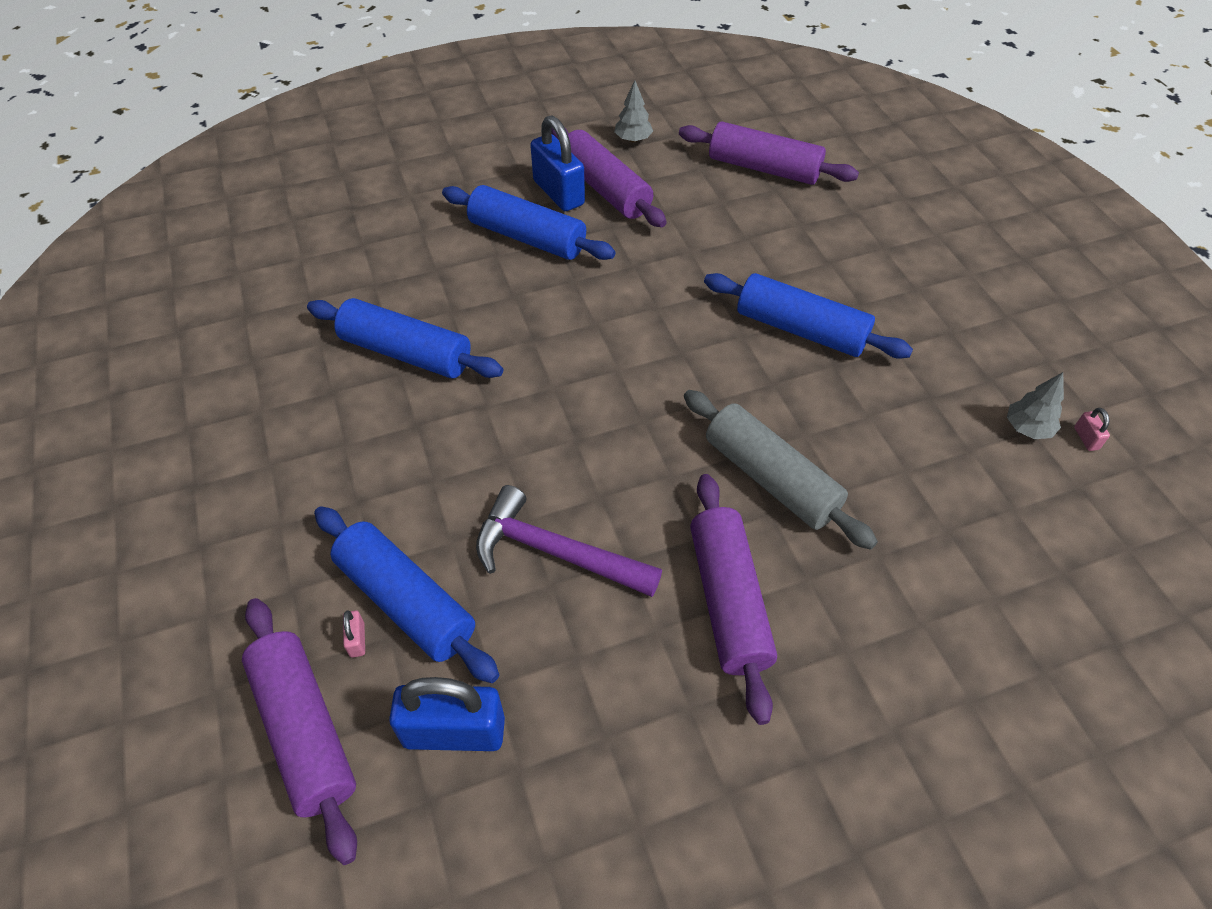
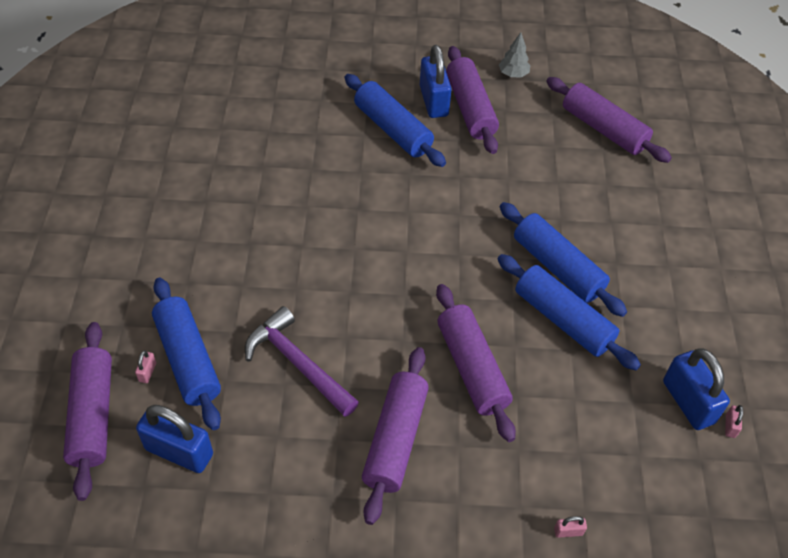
camera: 20 degrees right, 0 degrees up
blue rolling pin [307,298,503,378] -> blue rolling pin moved to [498,254,641,370]
grey rolling pin [684,390,878,550] -> purple rolling pin [436,284,516,442]
grey tree [1007,372,1064,439] -> blue padlock [663,348,730,430]
none -> pink padlock [554,516,587,538]

